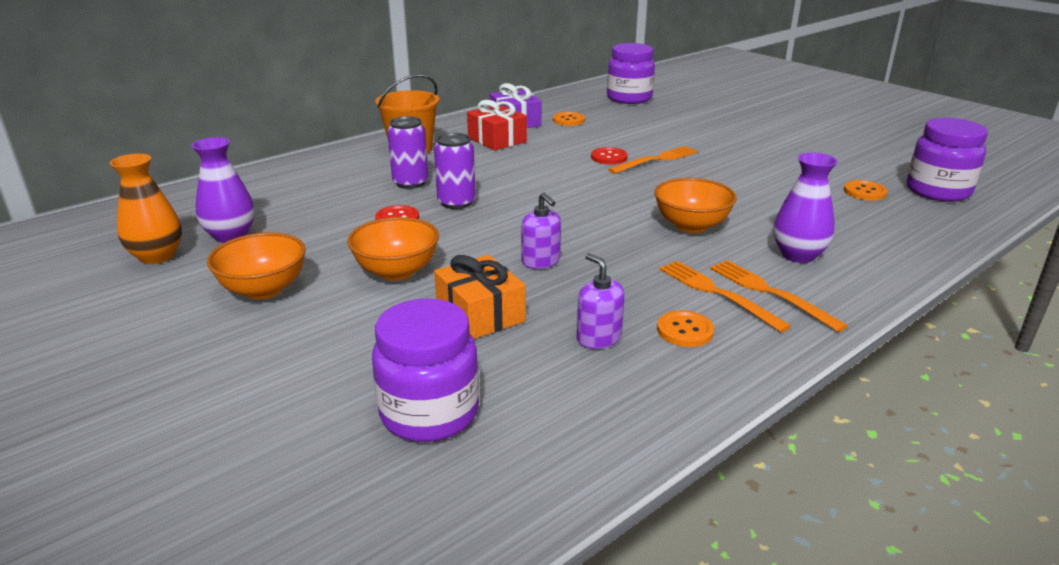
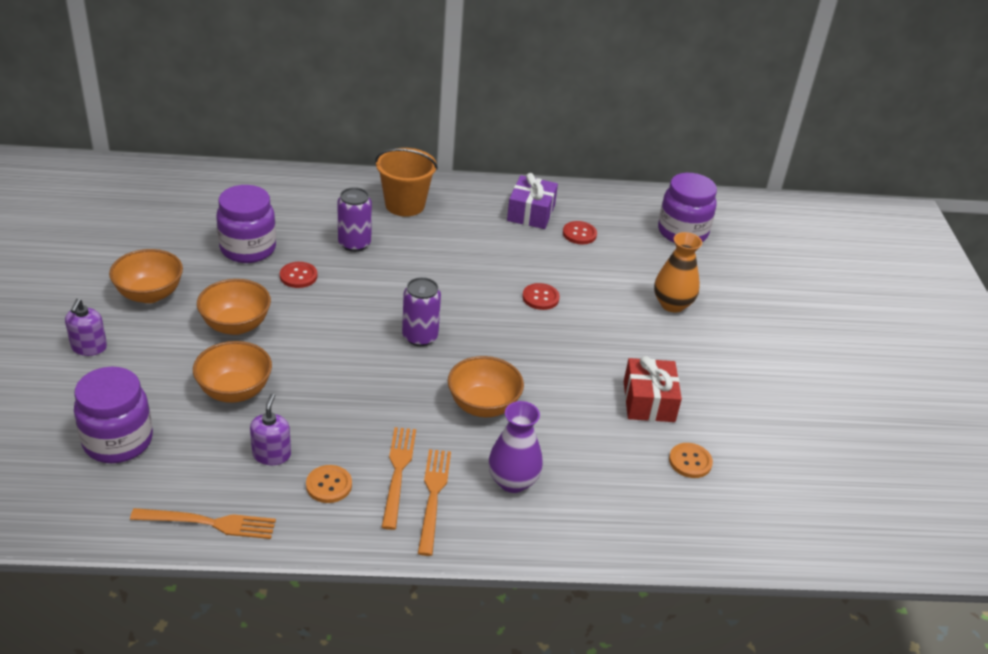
camera: 35 degrees right, 10 degrees up
orange vase [110,153,182,264] -> orange vase moved to [654,232,702,313]
purple vase [192,137,255,243] -> none
purple can [434,133,476,209] -> purple can moved to [402,277,441,346]
orange gift [434,255,526,339] -> orange bowl [193,341,272,403]
red gift [467,100,527,151] -> red gift moved to [624,356,682,422]
purple soap dispenser [521,193,561,269] -> purple soap dispenser moved to [65,299,107,356]
orange button [553,112,585,126] -> red button [563,221,597,244]
orange fork [608,146,698,174] -> orange fork moved to [130,508,276,539]
purple jar [907,118,988,202] -> purple jar moved to [216,185,276,263]

